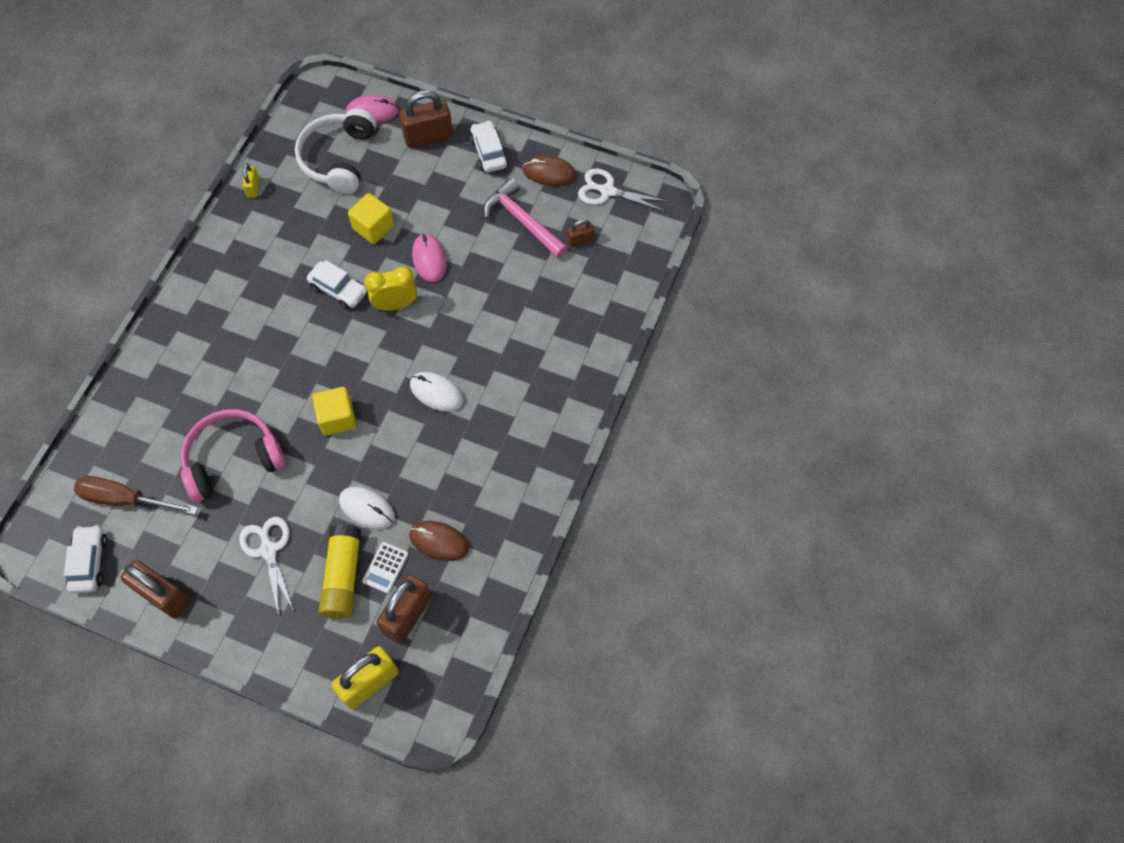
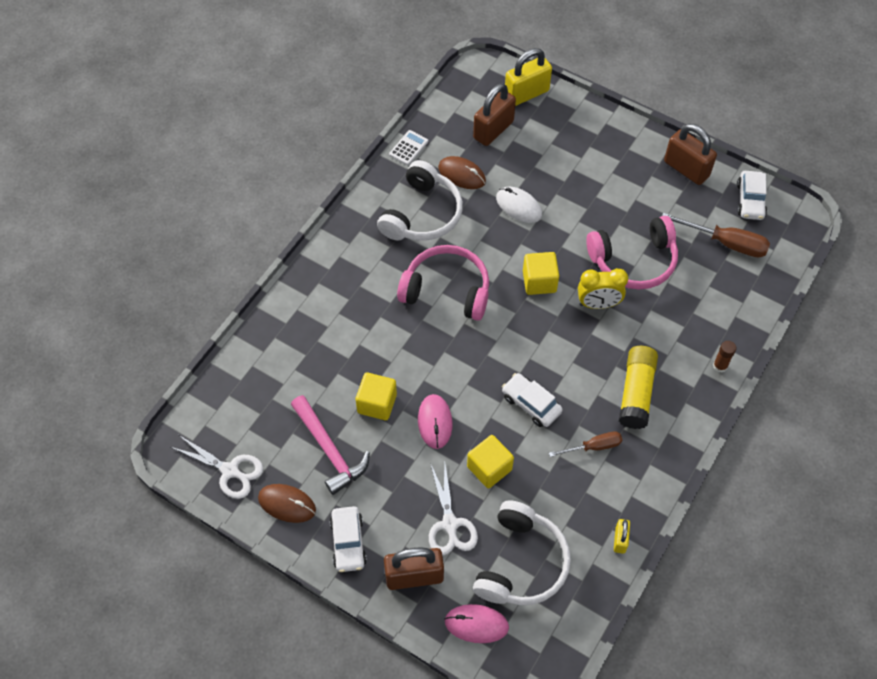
camera: 170 degrees left, 5 degrees down
white scissors [239,517,294,616] -> white scissors moved to [429,464,478,555]
yellow glue stick [319,524,361,619] -> yellow glue stick moved to [619,346,658,429]
white calculator [362,542,409,593] -> white calculator moved to [389,130,428,165]
yellow clock [364,266,417,311] -> yellow clock moved to [578,268,628,309]
white mouse [410,372,463,412] -> pink headphones [397,245,489,321]
brown padlock [567,219,594,247] -> none
none -> yellow cube [356,373,397,420]
none -> white headphones [377,160,463,241]
none -> brown screwdriver [549,431,622,457]
none -> brown glue stick [713,341,736,373]

